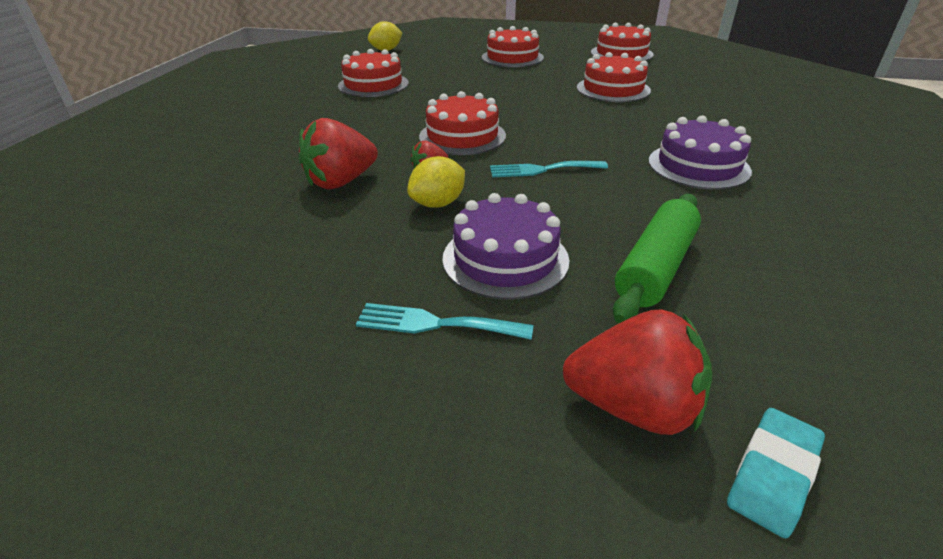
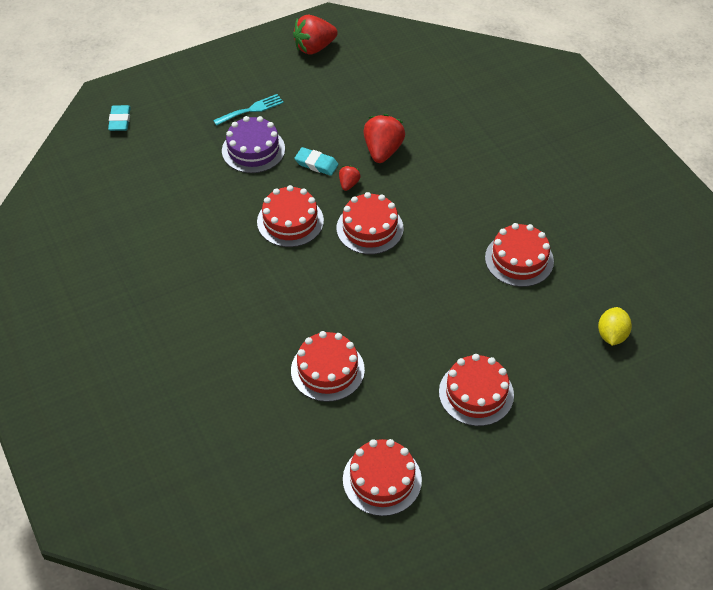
camera: 140 degrees right, 15 degrees up
yellow lemon [407,156,465,208] -> turquoise eraser [294,147,339,176]
turquoise fork [490,161,608,177] -> red cake [257,185,324,247]
red strawberry [563,309,713,435] -> red strawberry moved to [293,15,338,55]
green rolling pin [613,194,701,323] -> none
purple cake [649,116,752,190] -> none

